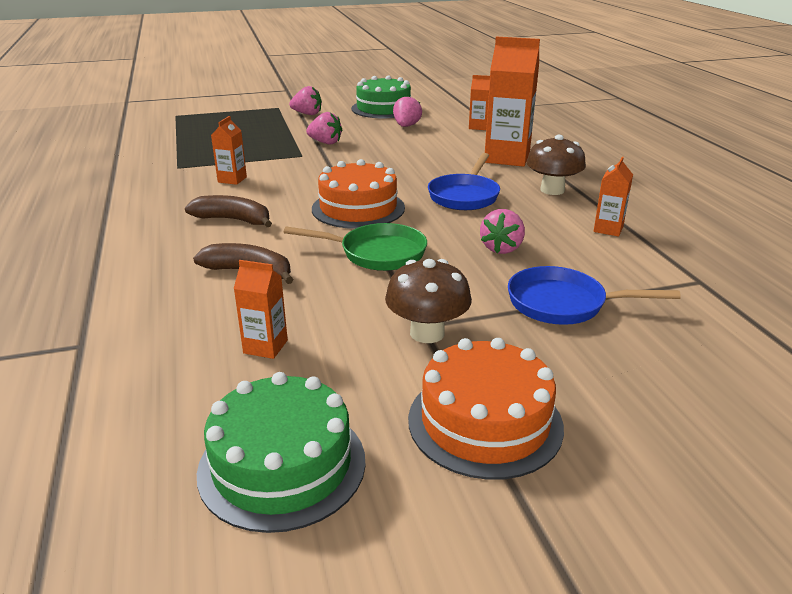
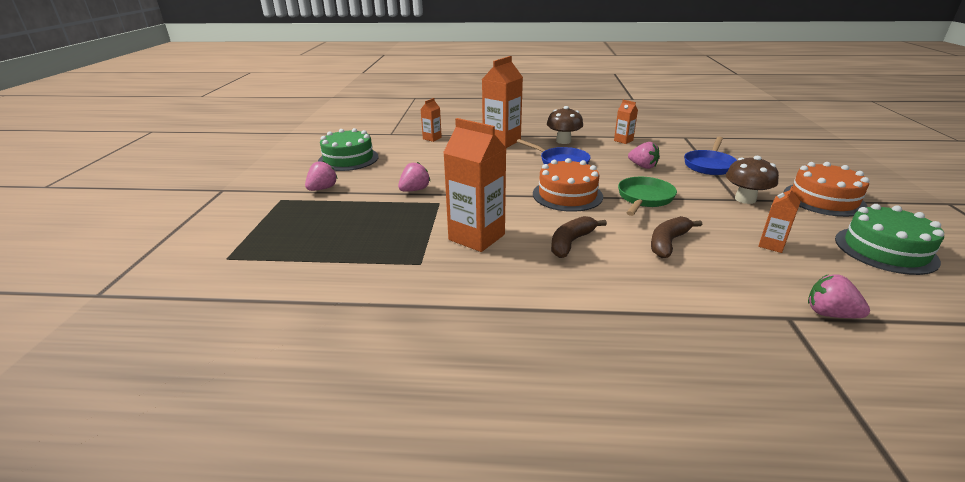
camera: 70 degrees left, 0 degrees up
orange carton [211,116,247,185] -> orange carton [443,118,507,252], size x2.01
pink strawberry [393,96,422,127] -> pink strawberry moved to [808,274,870,318]

